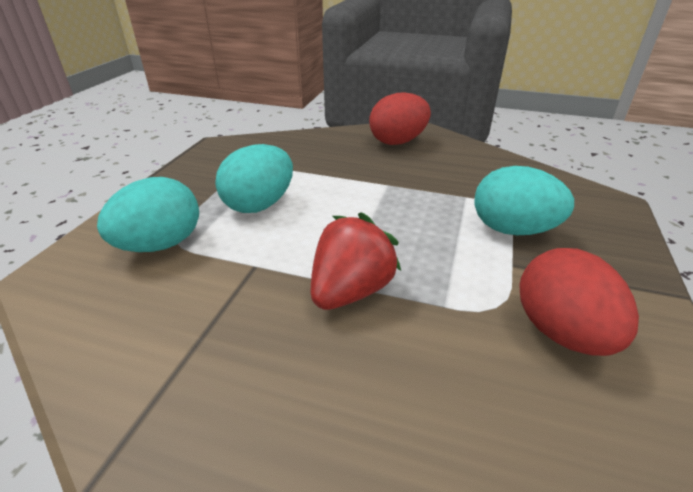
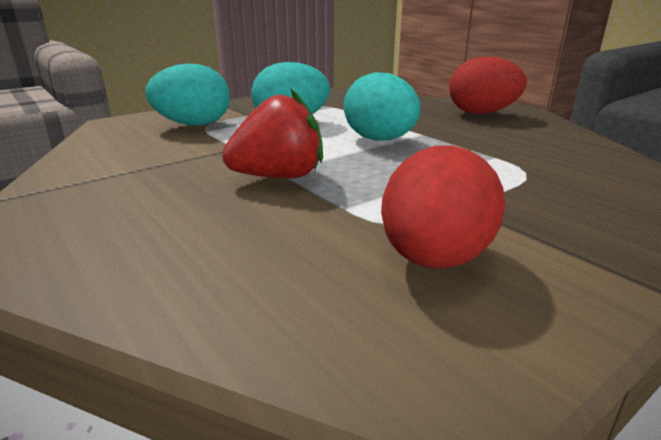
camera: 35 degrees right, 10 degrees down
turquoise egg [475,166,574,235] -> turquoise egg moved to [344,72,420,141]

